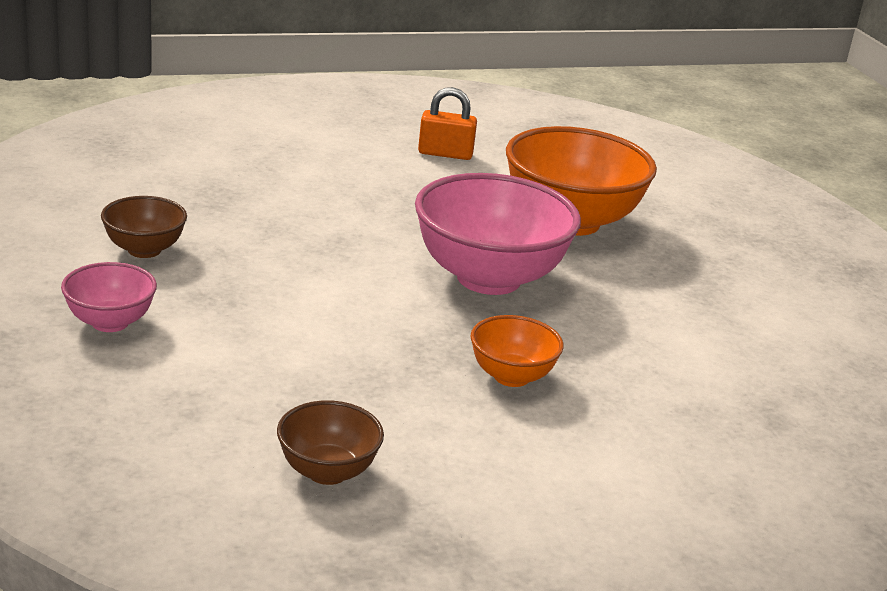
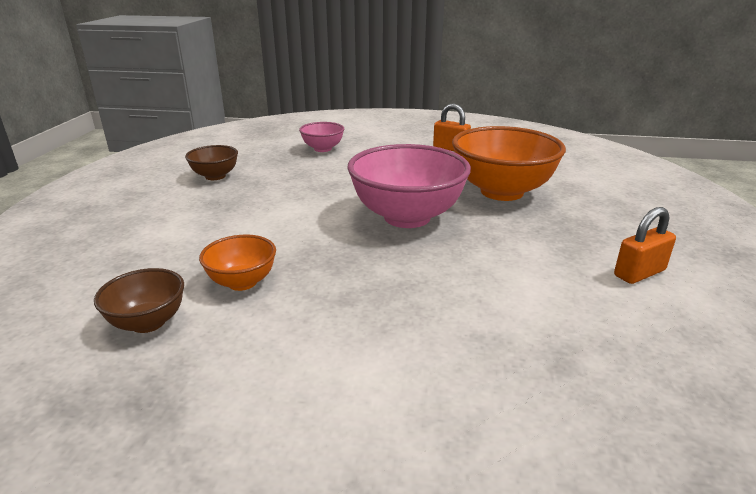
camera: 30 degrees right, 0 degrees up
pink bowl [61,262,157,332] -> pink bowl moved to [299,122,344,152]
orange bowl [471,315,564,387] -> orange bowl moved to [199,235,276,291]
none -> orange padlock [614,207,676,284]

